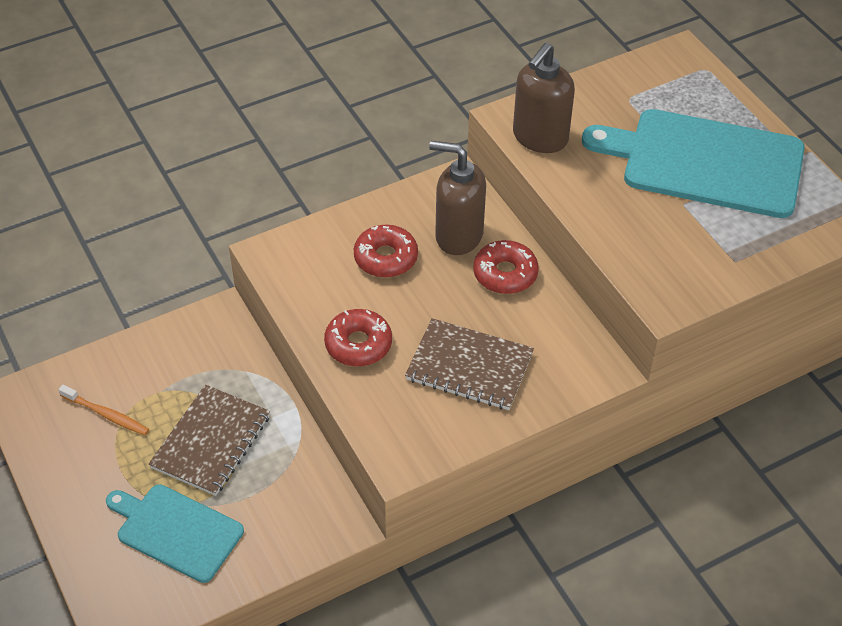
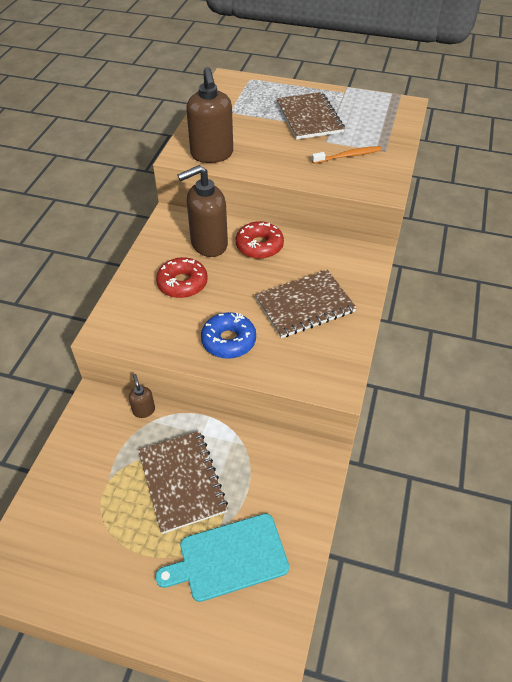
camera: 45 degrees left, 0 degrees up
orange toothbrush [59,385,149,435] -> orange toothbrush moved to [312,146,381,164]
red donut [324,309,392,366] -> blue donut [201,312,256,359]
turquoise cutting board [582,109,805,218] -> brown notebook [276,92,345,140]
none -> brown soap dispenser [129,374,155,418]

